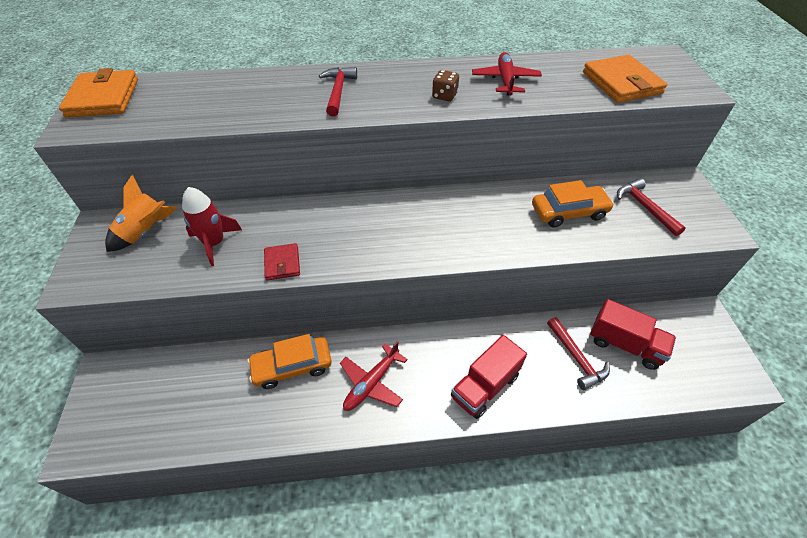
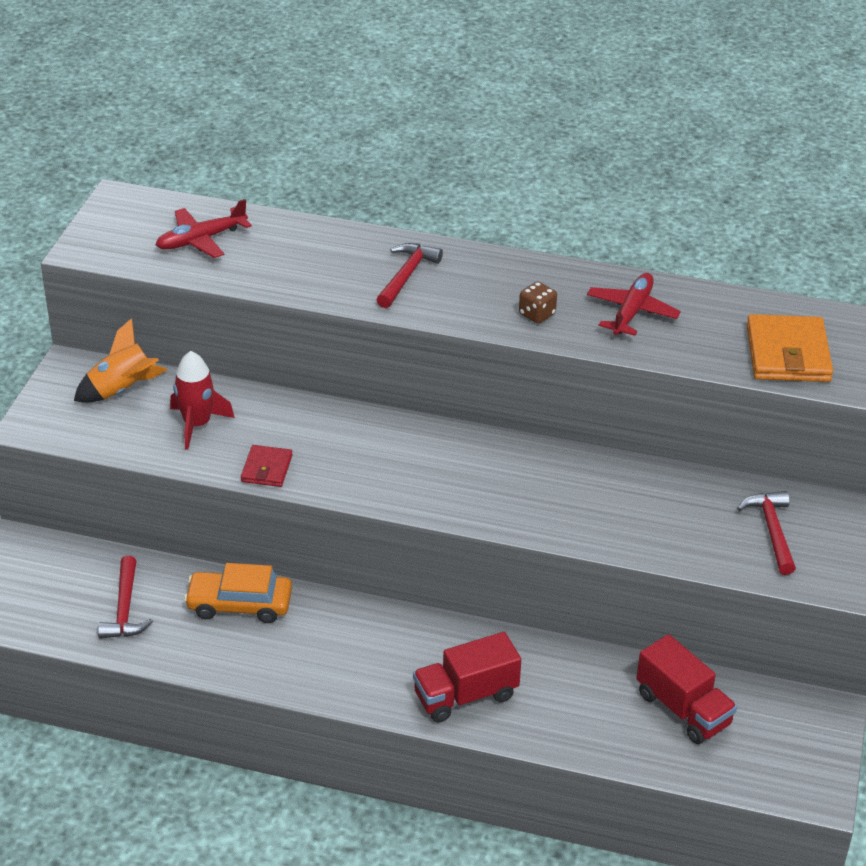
camera: 20 degrees right, 10 degrees down
orange wallet [59,68,138,118] -> none
red plane [340,341,408,411] -> red plane moved to [156,199,252,258]
orange car [532,180,614,227] -> none
red hammer [547,317,610,390] -> red hammer moved to [98,556,153,639]

